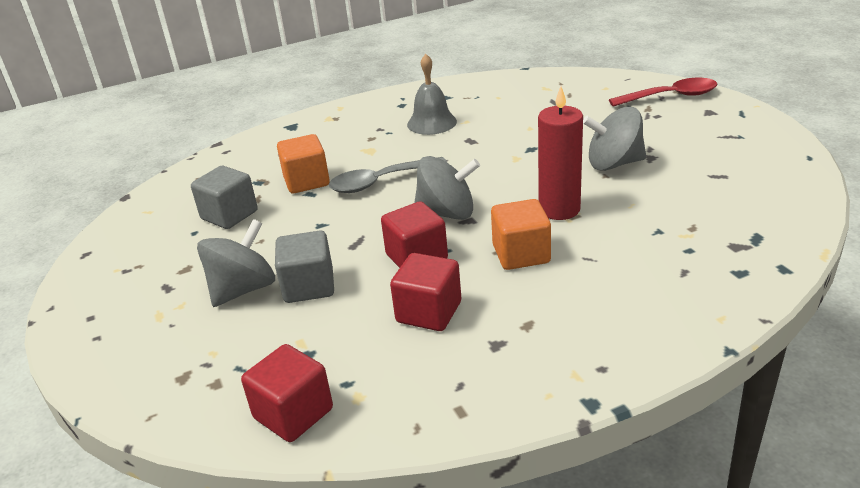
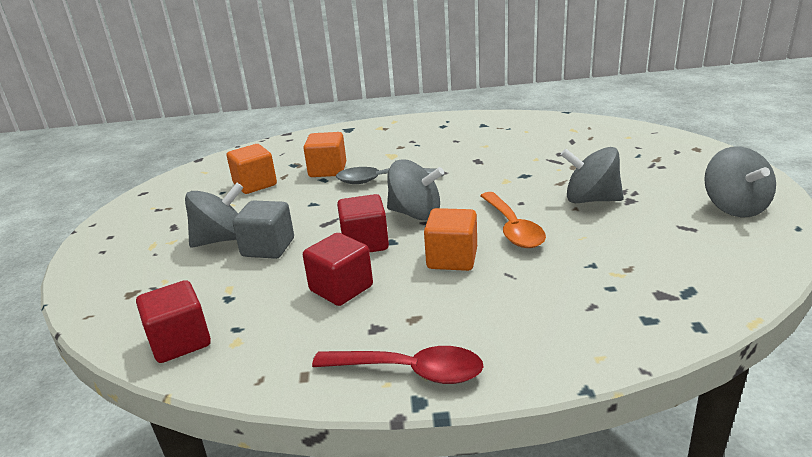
camera: 20 degrees right, 5 degrees down
grey cube [191,166,258,229] -> orange cube [227,144,277,194]
grey bell [407,54,457,135] -> none
red candle [538,86,583,220] -> orange spoon [480,192,546,248]
red spoon [609,78,717,107] -> red spoon moved to [312,346,483,384]
none -> grey spinning top [704,146,776,217]

